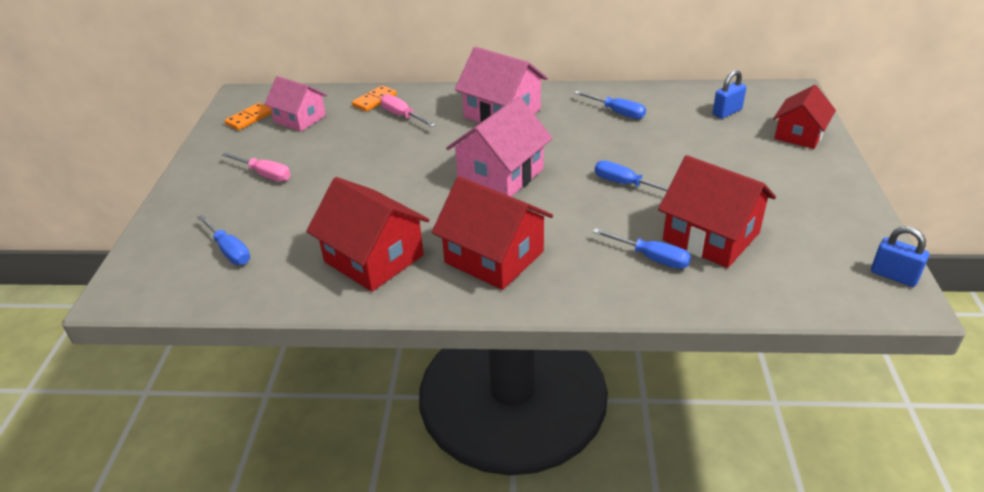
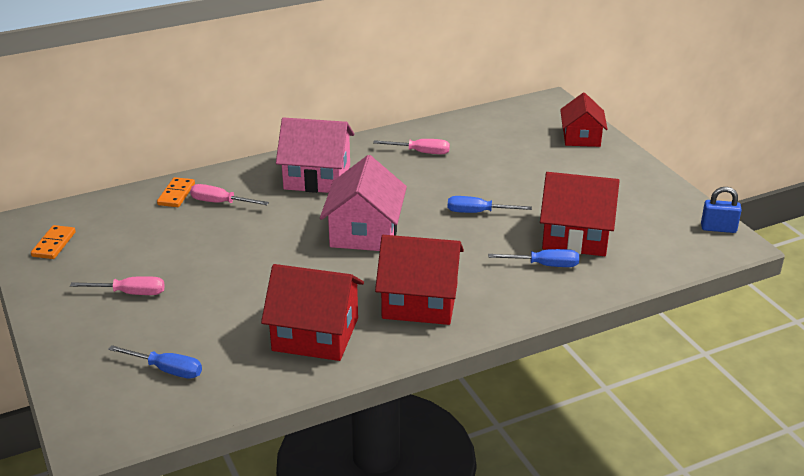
camera: 30 degrees left, 5 degrees down
pink house [264,76,327,132] -> none
blue screwdriver [574,91,646,119] -> pink screwdriver [373,139,450,154]
blue padlock [713,70,746,119] -> none

